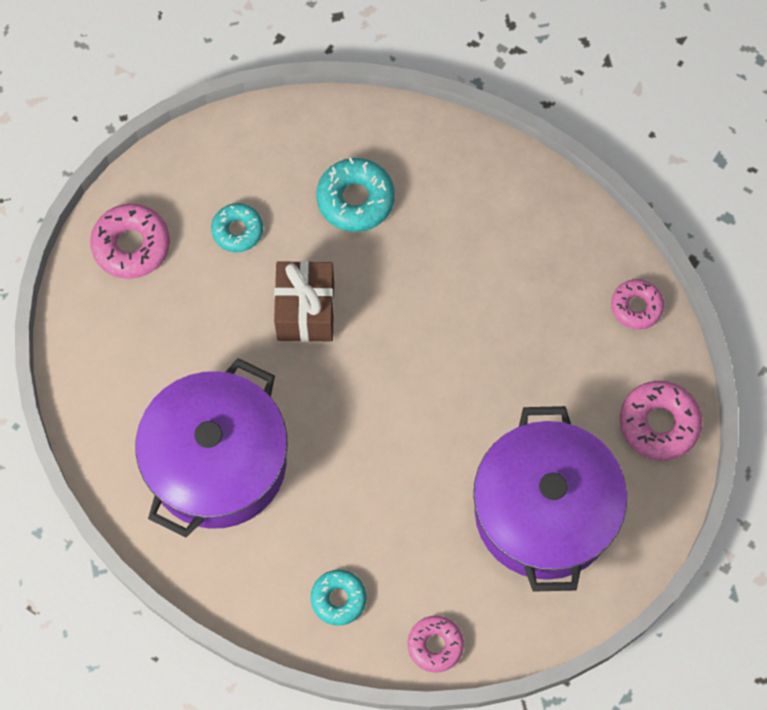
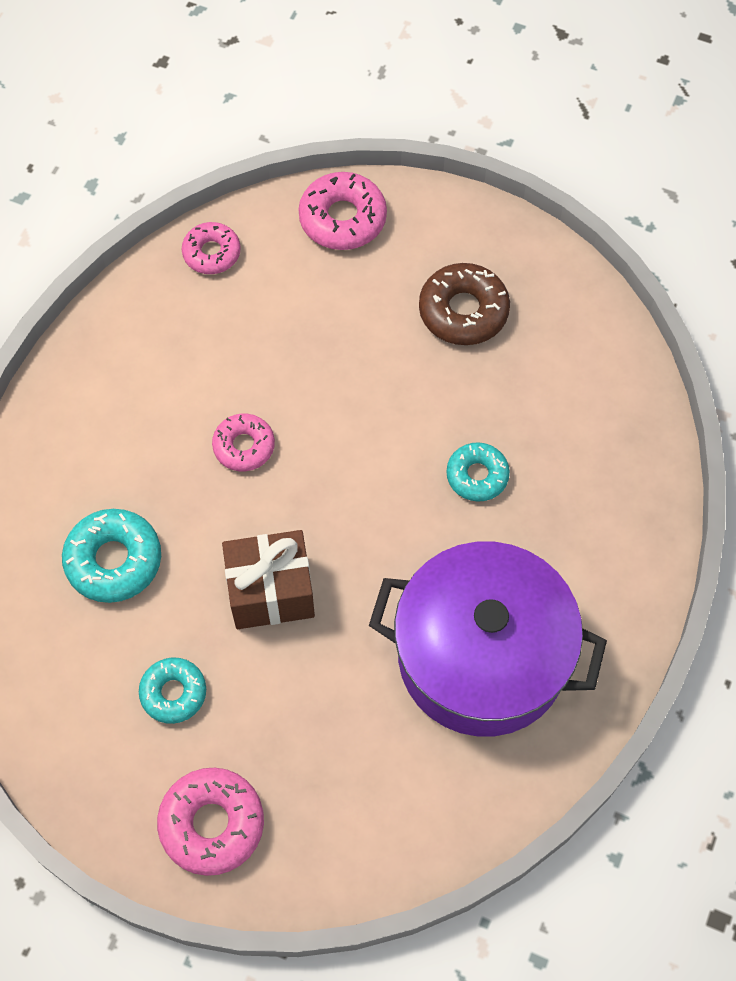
camera: 100 degrees left, 5 degrees down
turquoise donut [311,570,366,626] -> turquoise donut moved to [446,442,510,501]
pink donut [408,616,464,673] -> pink donut moved to [212,414,275,471]
purple pot [473,406,627,592] -> brown donut [419,263,510,345]

